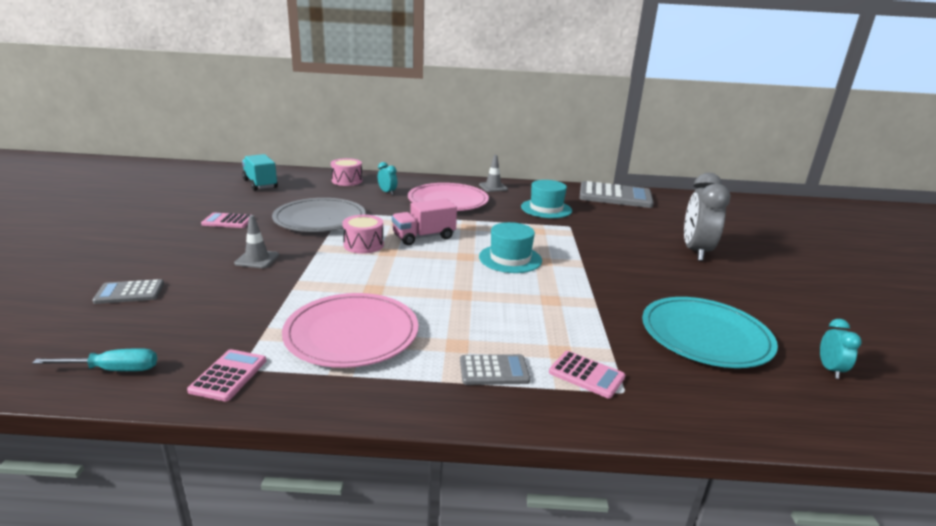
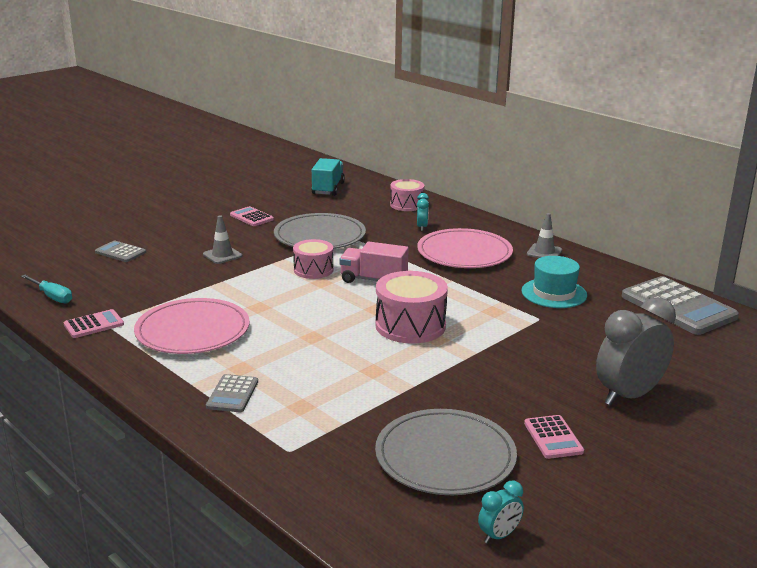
camera: 45 degrees right, 0 degrees up
grey calculator [460,354,530,385] -> grey calculator turned 60 degrees clockwise [206,374,258,412]
turquoise hat [479,222,542,273] -> pink drum [375,271,448,344]
pink calculator [549,351,625,399] -> pink calculator moved to [524,415,584,459]
turquoise plate [642,297,778,368] -> grey plate [375,409,517,495]

